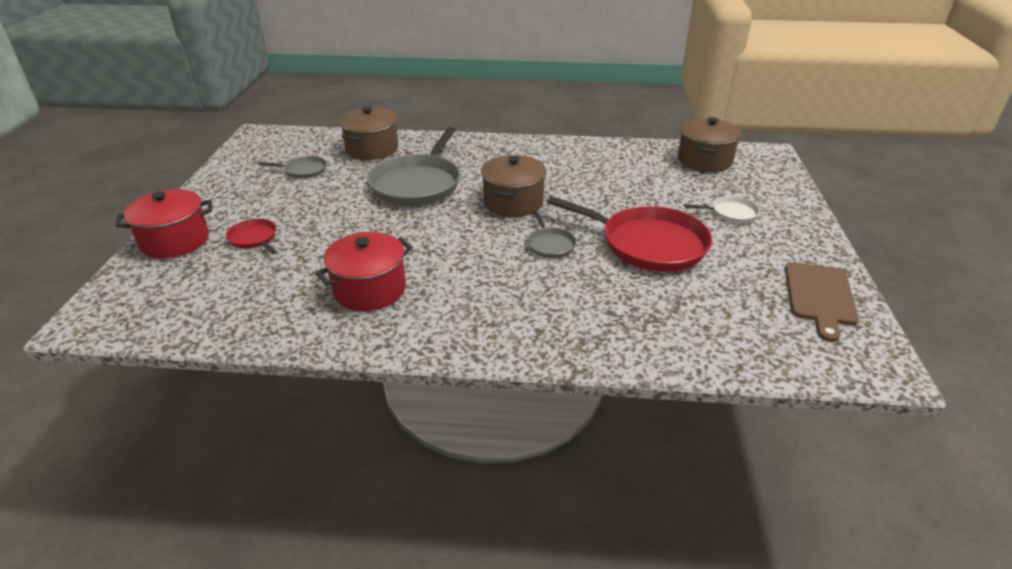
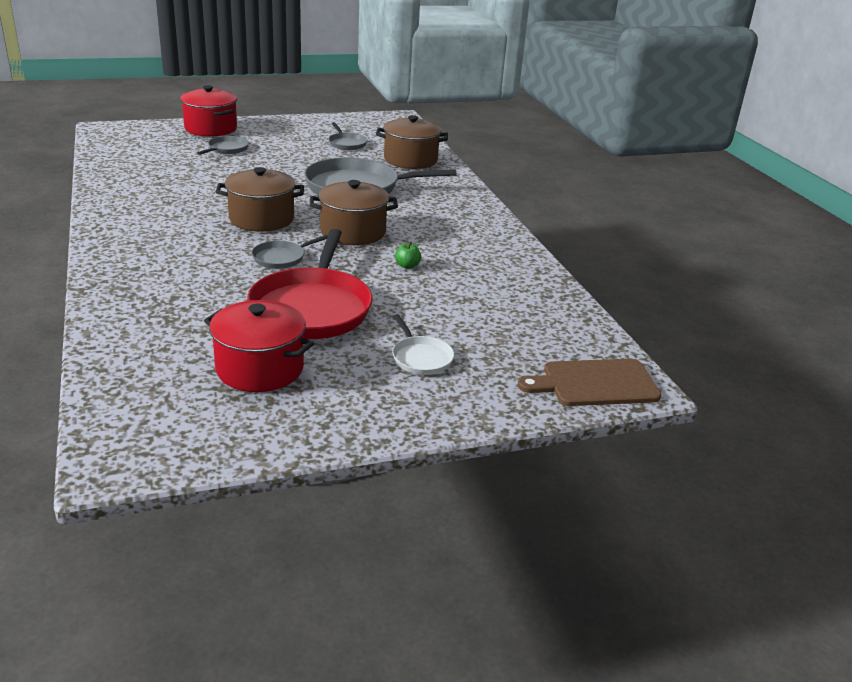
camera: 65 degrees right, 5 degrees down
red pan [226,219,277,254] -> grey pan [197,136,249,155]
red pot [315,232,413,311] -> red pot moved to [204,300,314,392]
brown pot [678,117,741,172] -> brown pot moved to [216,167,304,232]
brown cutting board [785,262,859,342] -> brown cutting board moved to [518,359,661,406]
none -> green apple [395,242,421,269]

